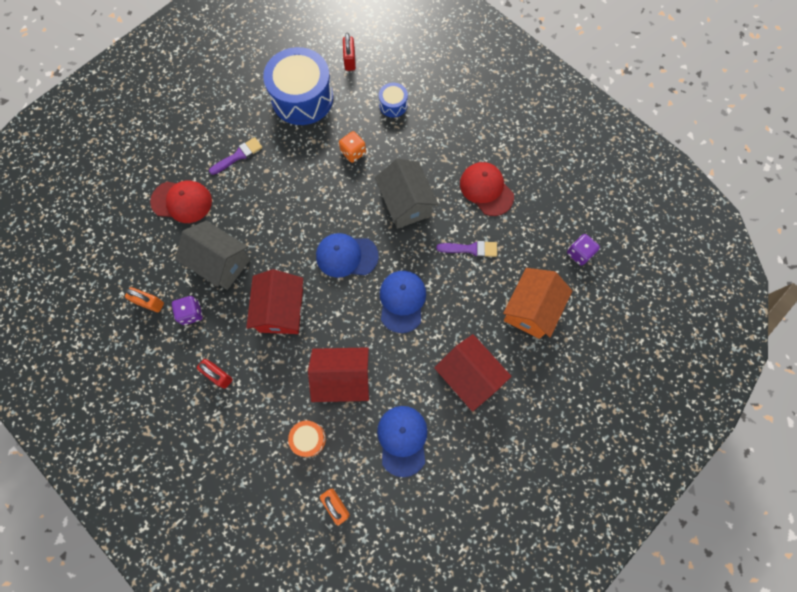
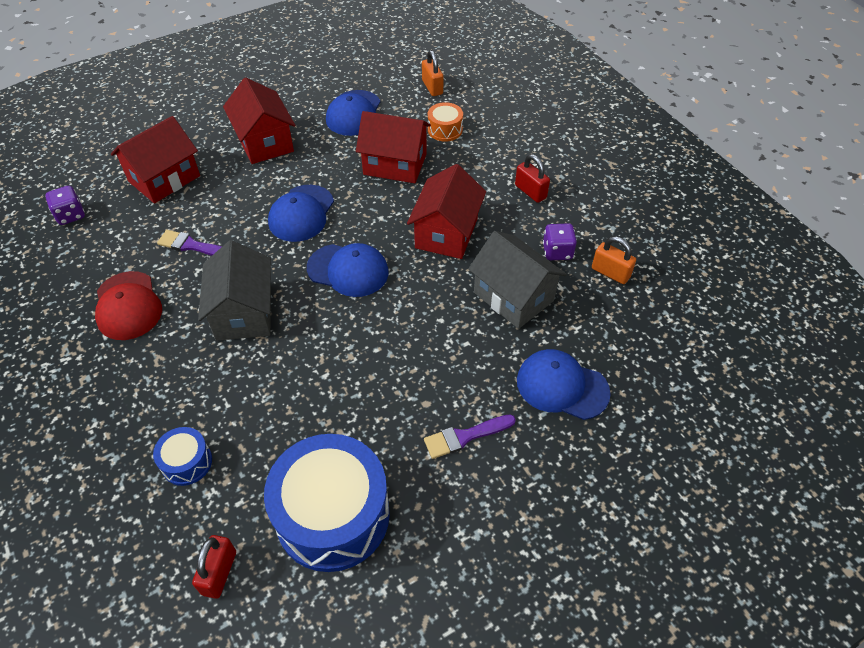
camera: 165 degrees left, 20 degrees down
red cap [150,180,212,223] -> blue cap [517,349,611,420]
orange dice [339,131,366,163] -> none
orange house [503,268,572,339] -> red house [111,116,200,203]

